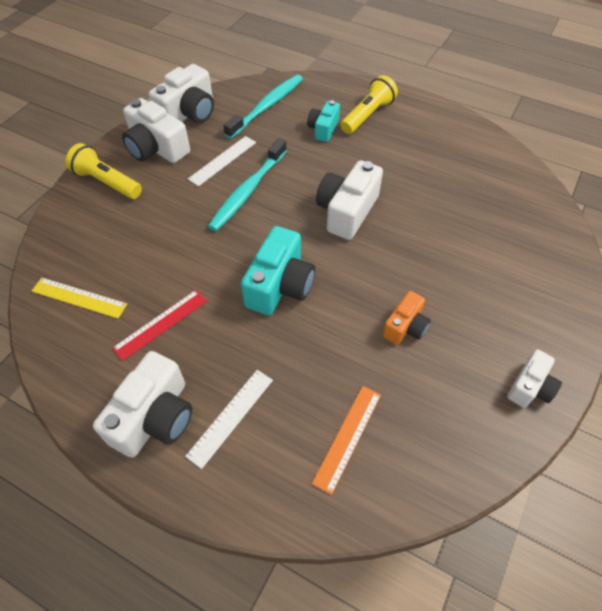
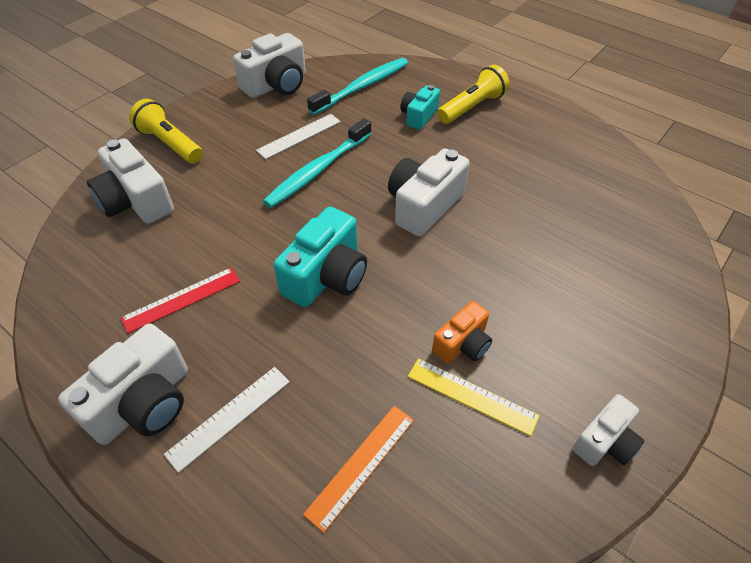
camera: 10 degrees right, 5 degrees down
yellow ruler [32,278,127,318] -> yellow ruler moved to [408,358,540,436]
white camera [122,98,190,163] -> white camera moved to [87,138,174,224]

